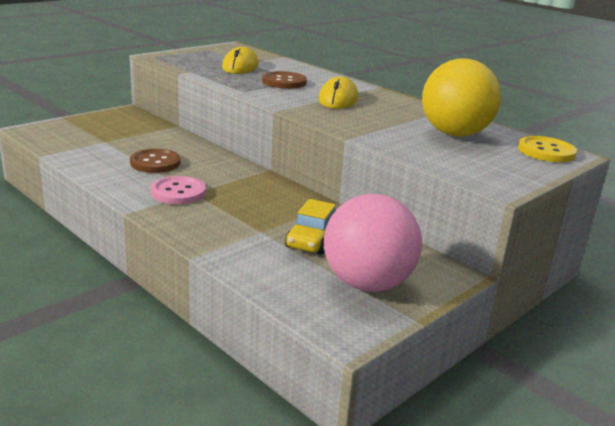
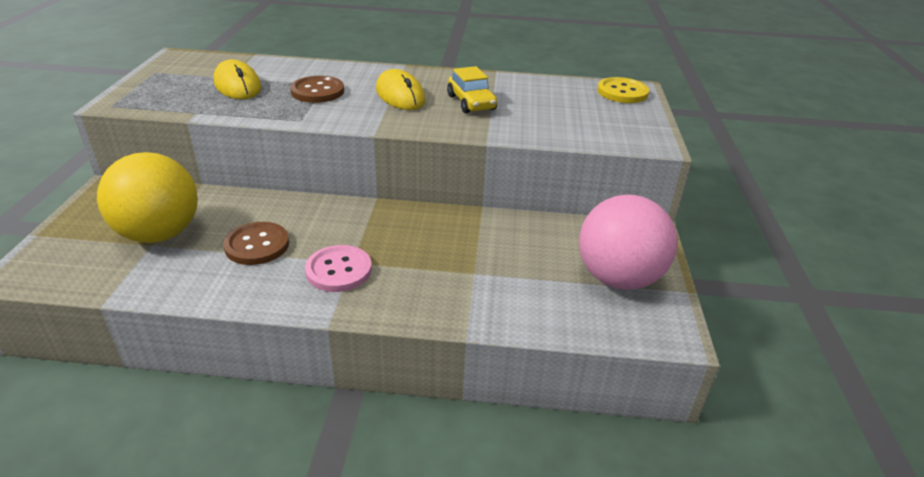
camera: 40 degrees left, 10 degrees up
yellow car [285,199,336,255] -> yellow car moved to [447,66,497,113]
yellow ball [422,59,501,136] -> yellow ball moved to [97,152,198,243]

